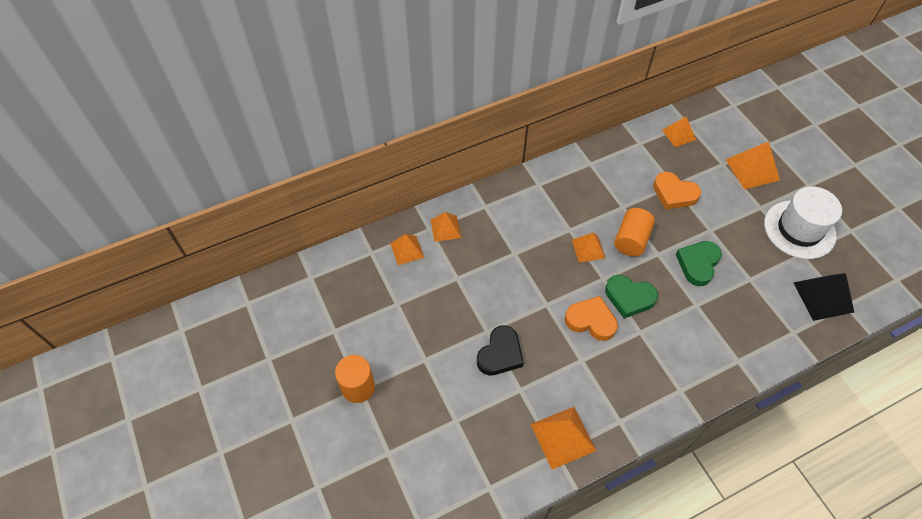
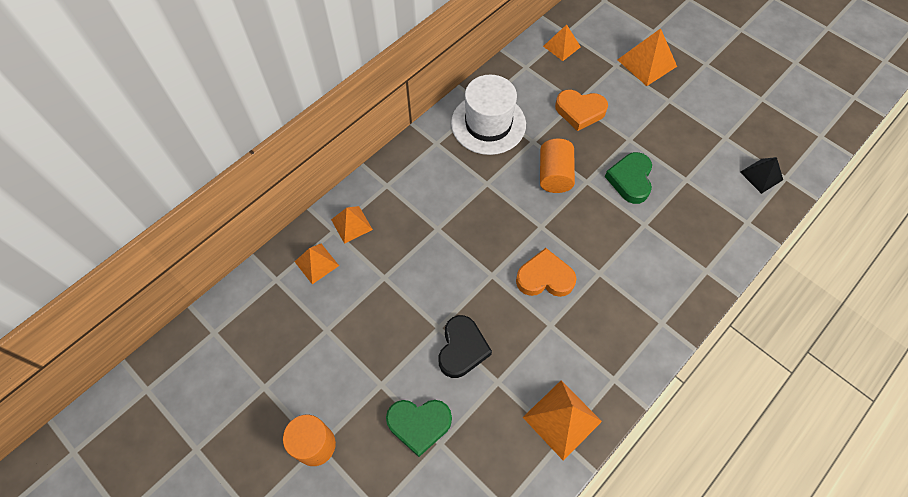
camera: 20 degrees left, 5 degrees up
orange pyramid [572,233,605,262] -> none
green heart [605,275,658,319] -> green heart moved to [386,400,452,457]
white hat [764,186,842,259] -> white hat moved to [451,75,526,155]
black pyramid [793,273,854,321] -> black pyramid [740,157,783,194], size x0.65

